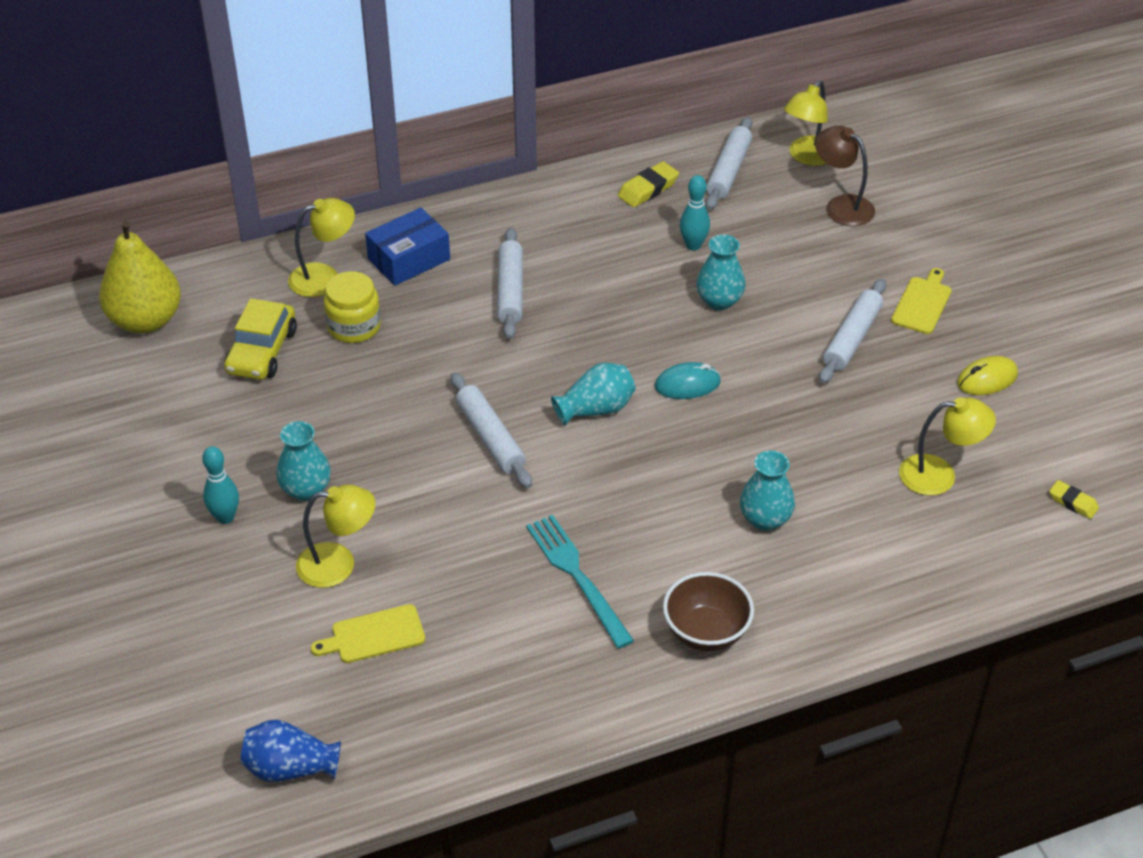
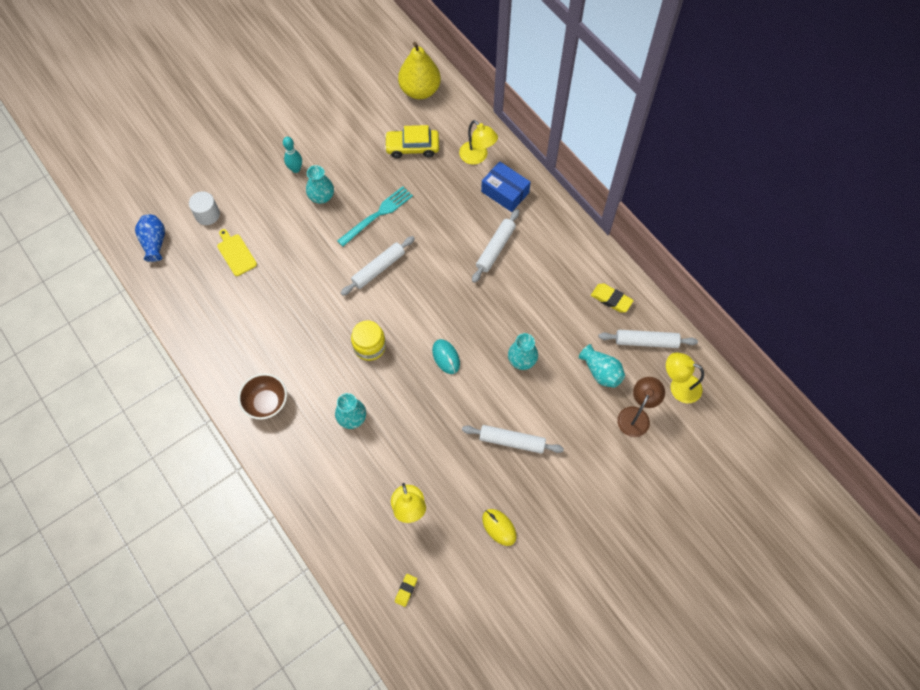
camera: 75 degrees right, 20 degrees up
yellow lamp [296,485,375,588] -> none
yellow jar [324,271,381,343] -> yellow jar moved to [351,320,386,361]
white rolling pin [497,228,523,339] -> white rolling pin turned 45 degrees counterclockwise [472,209,519,283]
turquoise fork [526,515,634,649] -> turquoise fork moved to [337,186,413,247]
turquoise vase [551,363,636,426] -> turquoise vase moved to [579,344,625,388]
turquoise bowling pin [680,175,710,251] -> none
yellow cutting board [891,268,952,334] -> none
none -> white cylinder [189,191,220,225]

